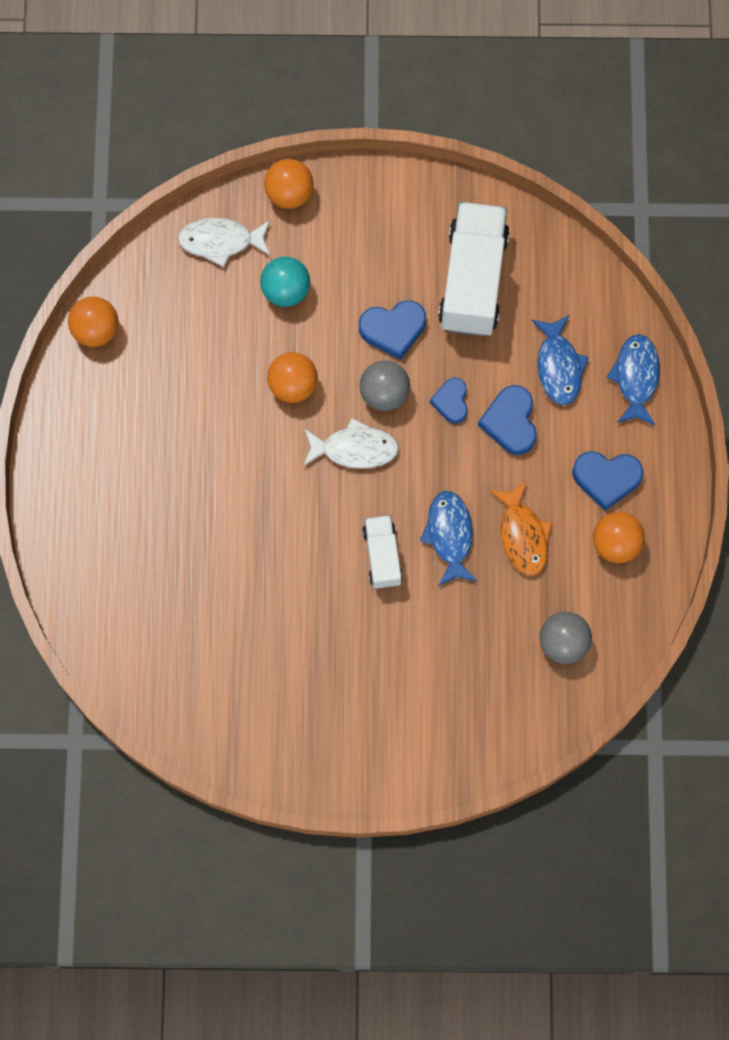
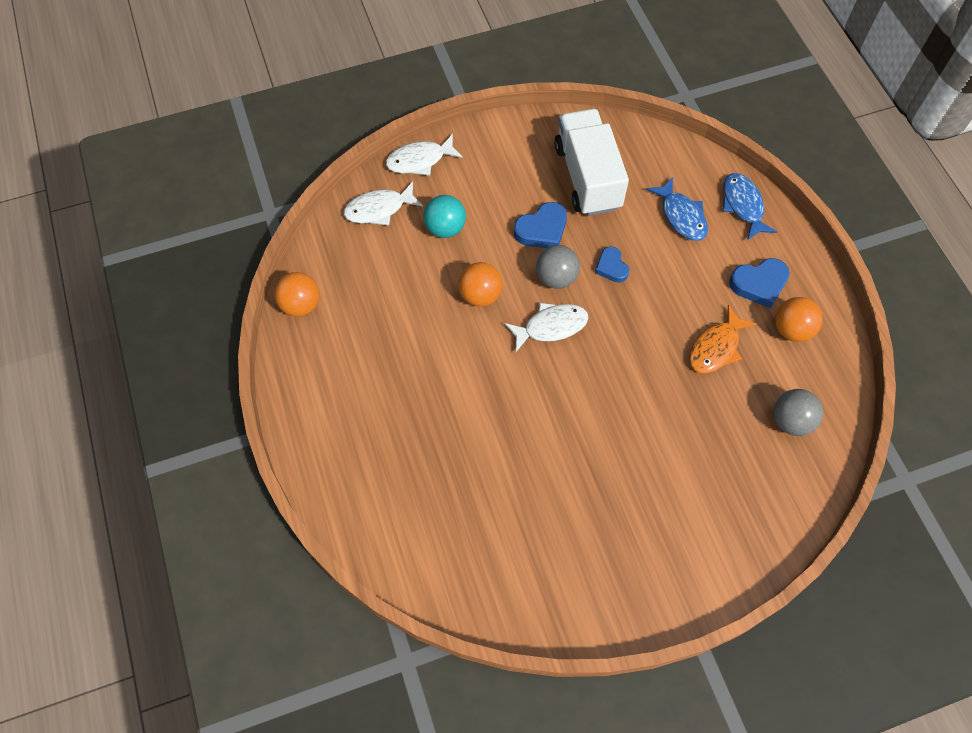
camera: 20 degrees left, 10 degrees down
orange ball [264,159,314,209] -> white fish [386,134,463,176]
white truck [362,515,402,589] -> none
blue fish [420,491,477,586] -> none
blue heart [478,385,537,455] -> none
orange fish [490,481,552,575] -> orange fish turned 75 degrees clockwise [689,305,756,373]

